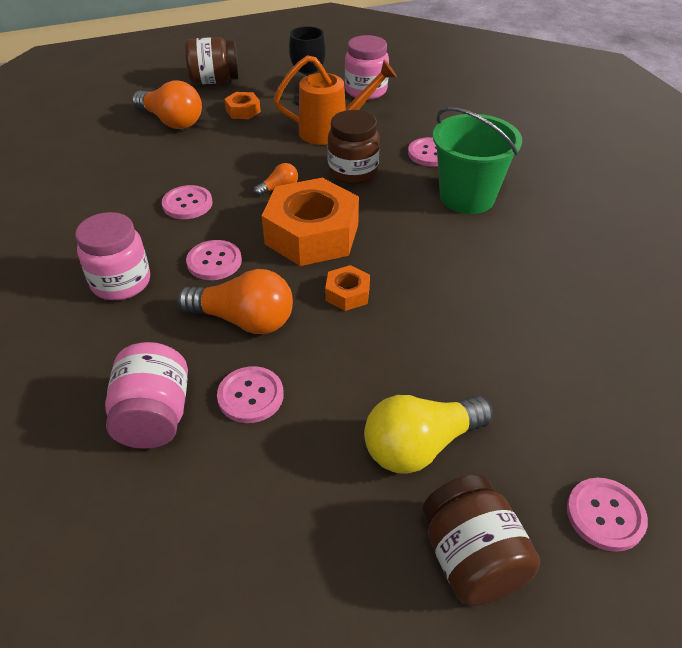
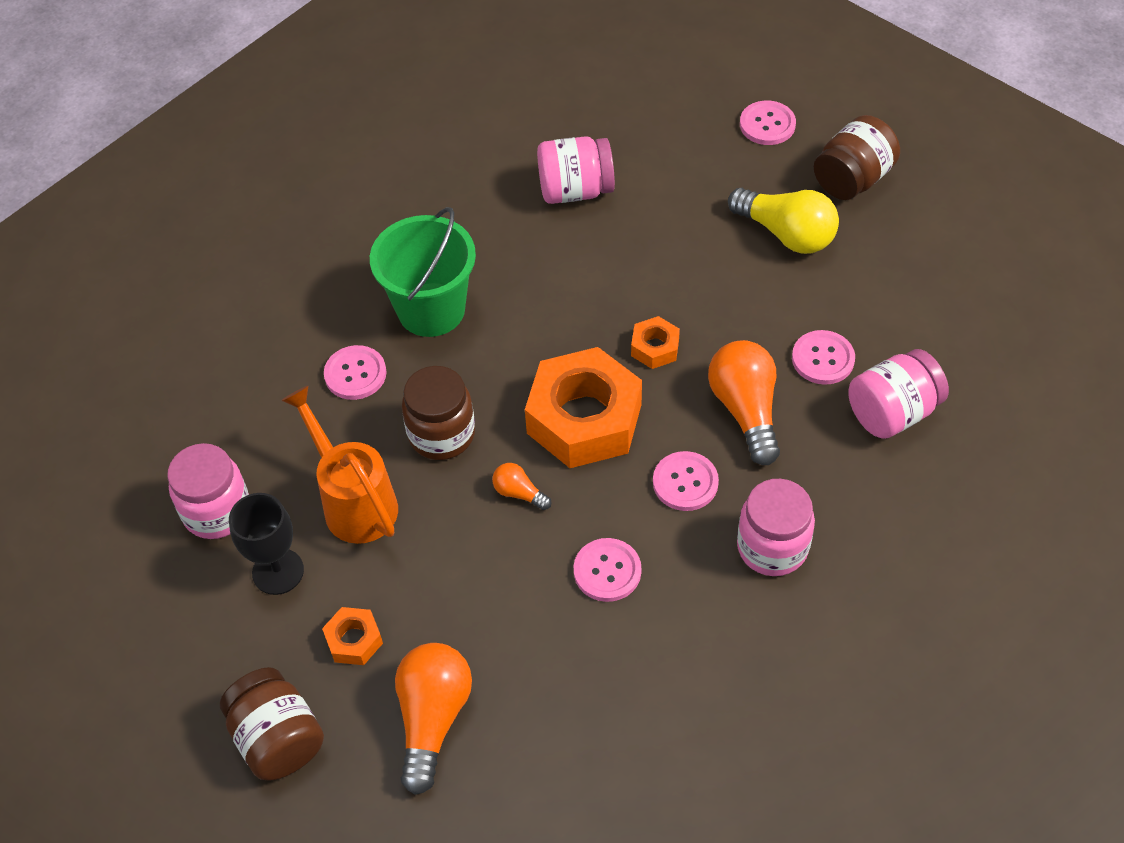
camera: 115 degrees left, 10 degrees up
none -> pink jar [537,136,615,204]

